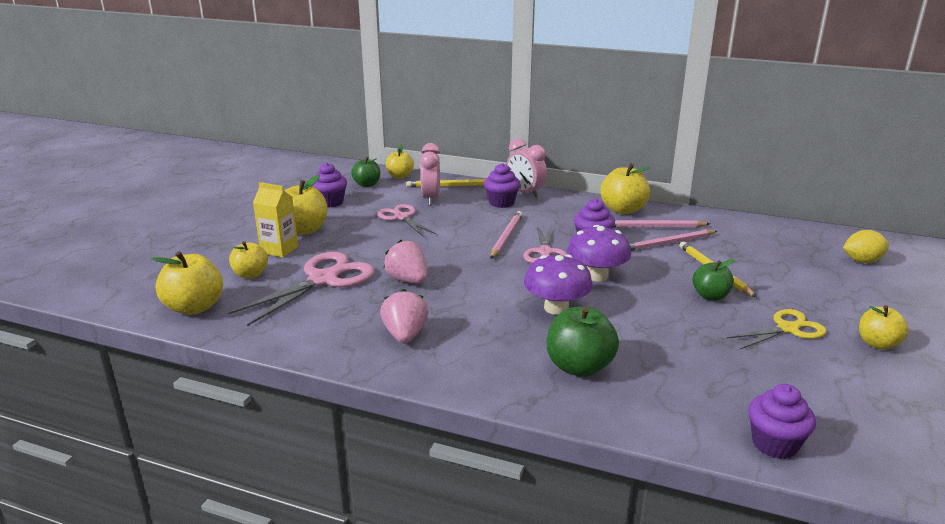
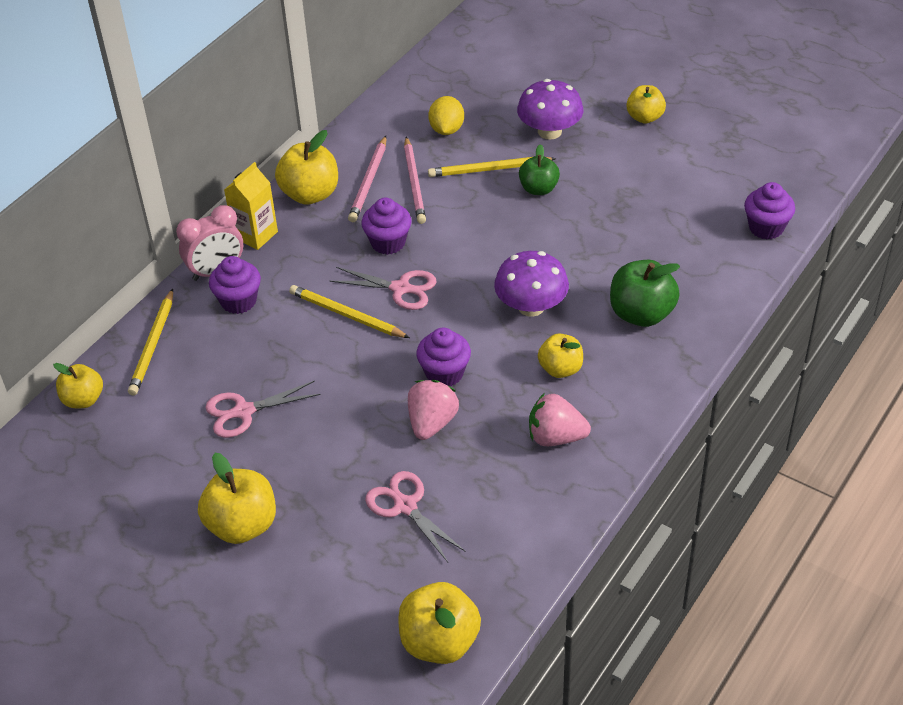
camera: 75 degrees left, 20 degrees up
pink scissors [228,252,375,326] -> pink scissors [365,471,466,562], size x0.62
yellow apple [229,241,268,279] -> yellow apple moved to [538,333,583,378]
yellow carton [253,182,298,258] -> yellow carton moved to [224,162,278,250]
purple cupcake [312,163,347,207] -> purple cupcake moved to [416,328,471,386]
green apple [351,157,380,187] -> none
pink strawberry [384,240,427,284] -> pink strawberry turned 135 degrees clockwise [408,380,459,440]
pink clock [420,143,440,206] -> none
pink pencil [490,211,523,259] -> yellow pencil [289,285,410,338]
purple mushroom [567,225,631,282] -> purple mushroom moved to [517,79,583,140]
yellow scissors [726,309,827,349] -> none
yellow lemon [843,230,889,263] -> yellow lemon moved to [428,96,464,135]

